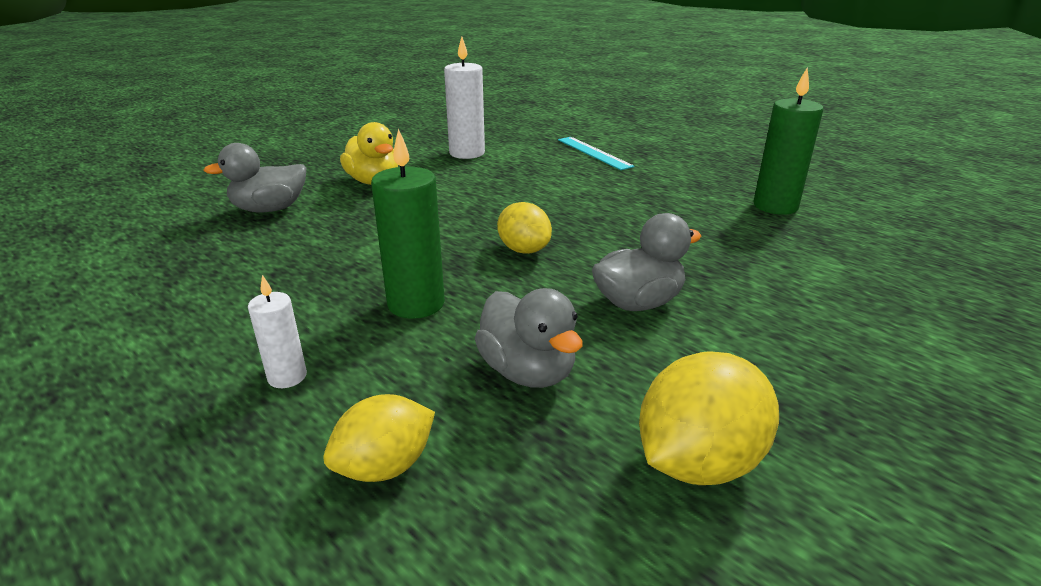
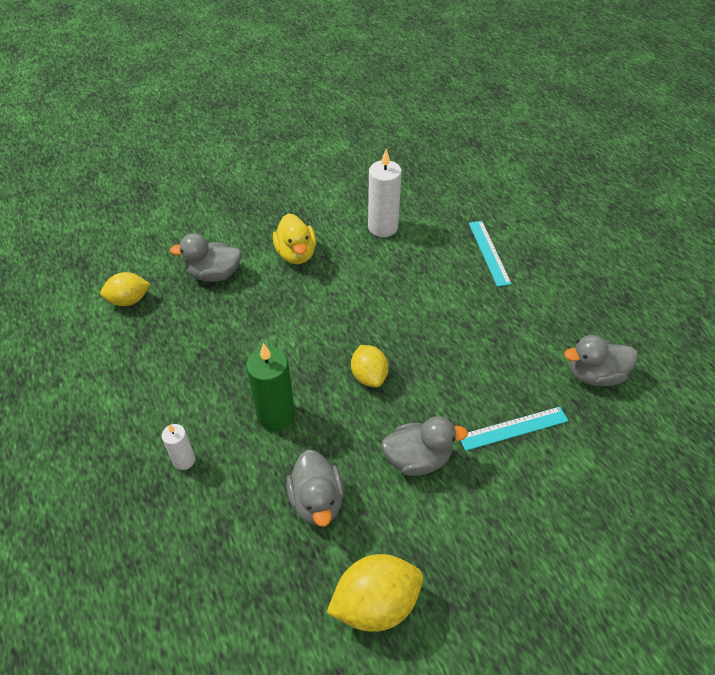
camera: 20 degrees right, 20 degrees up
yellow lemon [323,394,435,482] -> yellow lemon moved to [100,272,150,306]
green candle [753,68,824,215] -> grey duck [564,335,638,386]
none -> turquoise ruler [461,407,568,451]

